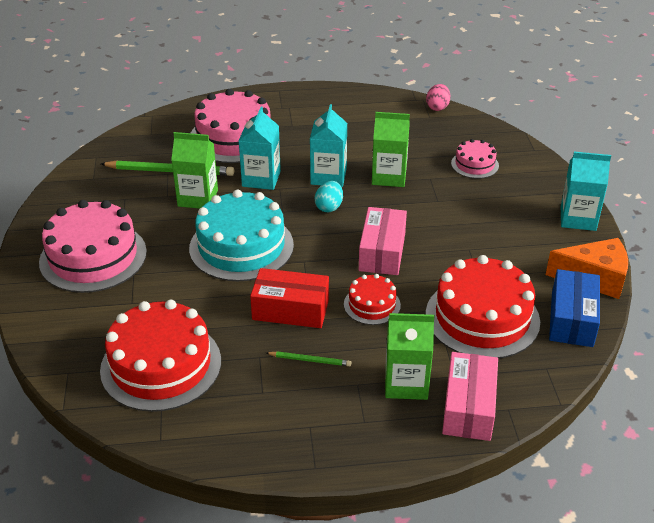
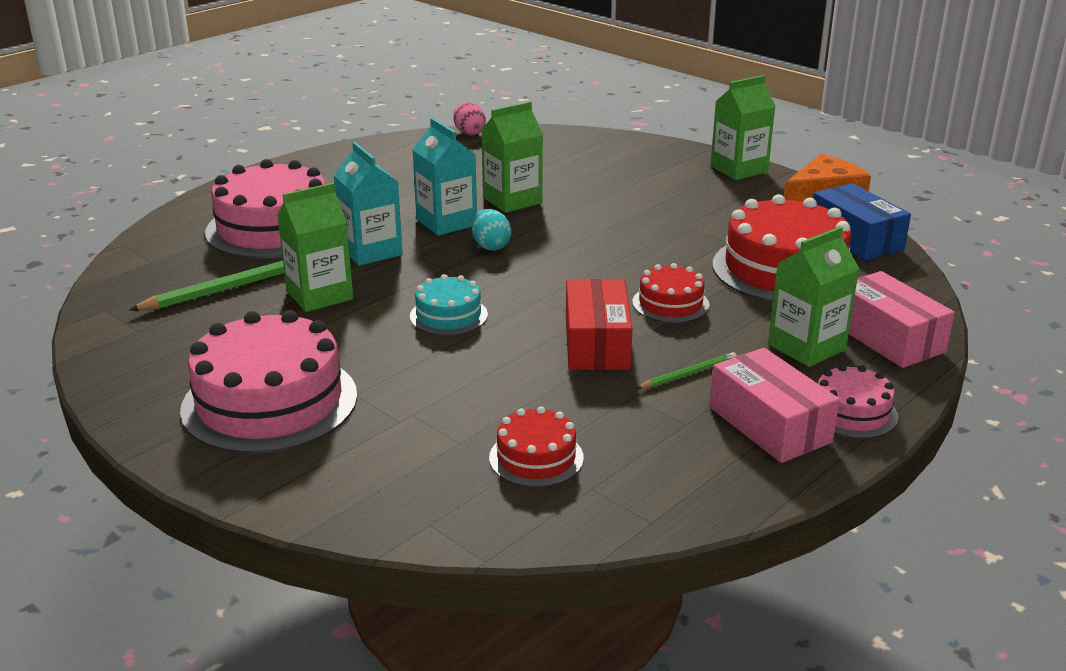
camera: 40 degrees left, 10 degrees down
red cake [100,300,221,412] -> red cake [489,406,584,487], size x0.51
turquoise cake [189,190,294,281] -> turquoise cake [410,274,488,336], size x0.51
red box [250,268,329,328] -> red box turned 60 degrees counterclockwise [566,279,632,370]
pink box [359,207,407,275] -> pink box moved to [710,348,840,463]
pink cake [451,139,499,179] -> pink cake moved to [818,364,898,439]
turquoise carton [561,152,611,231] -> green carton [711,75,776,180]

